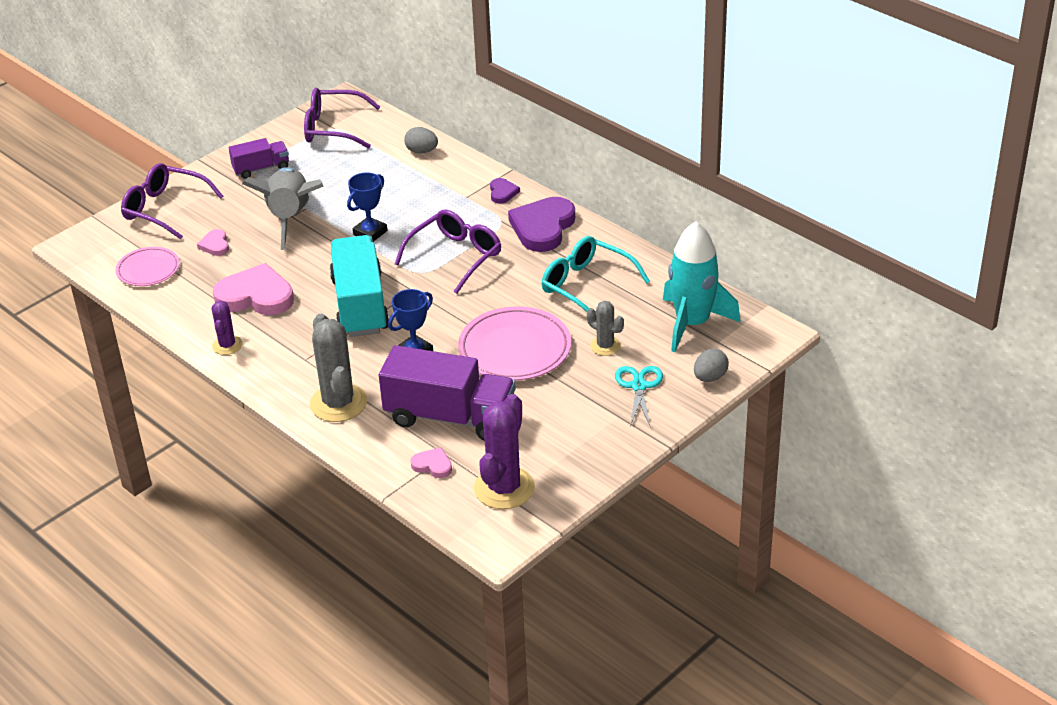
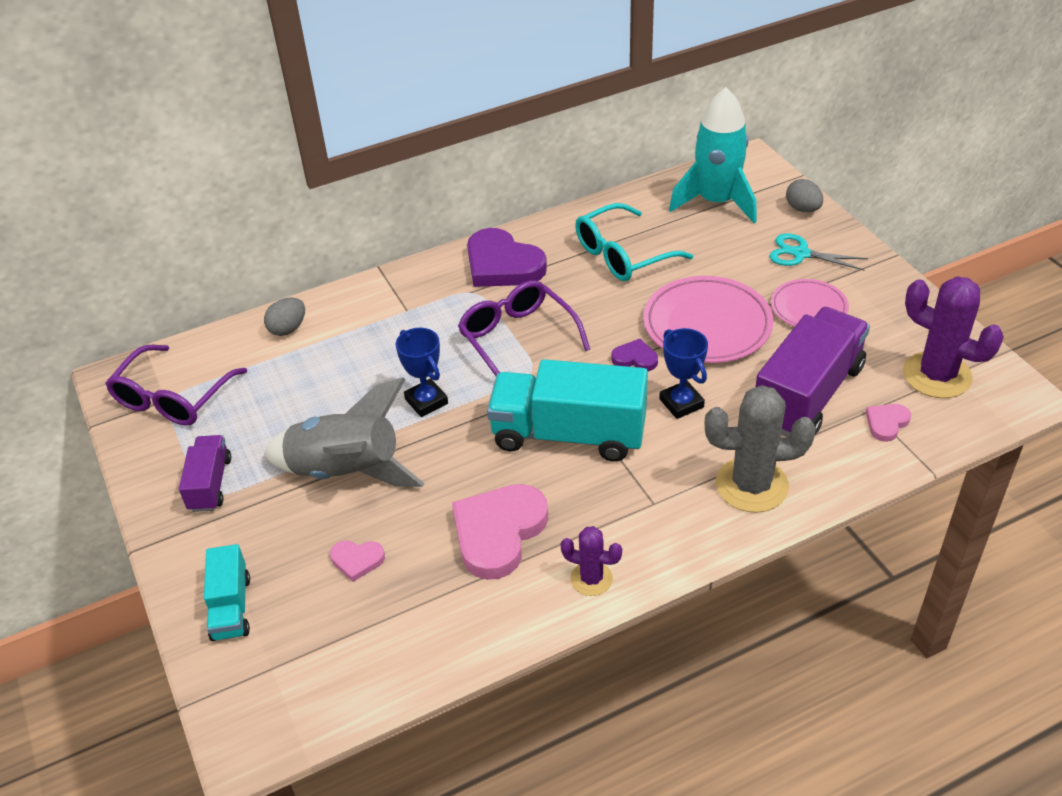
camera: 70 degrees left, 5 degrees up
pink plate [116,247,180,286] -> pink plate moved to [771,279,849,327]
purple glasses [121,163,223,240] -> turquoise truck [204,544,250,641]
purple heart [490,178,520,204] -> purple heart moved to [612,339,658,371]
grey cactus [587,301,624,356] -> none

